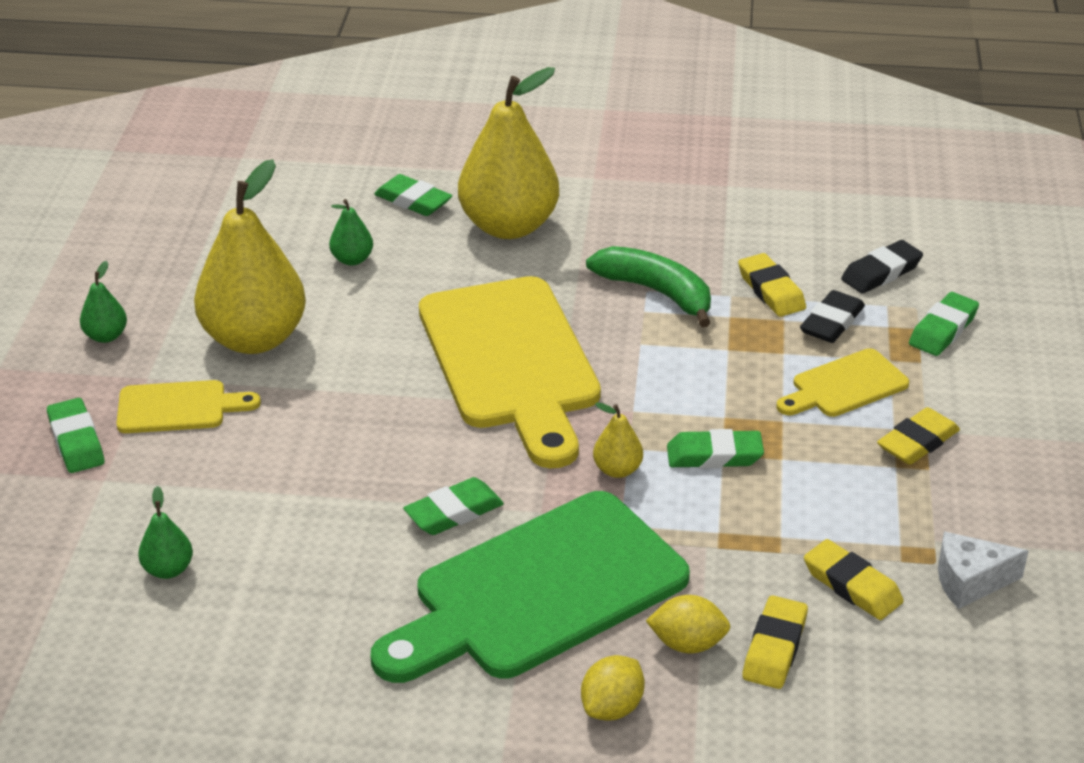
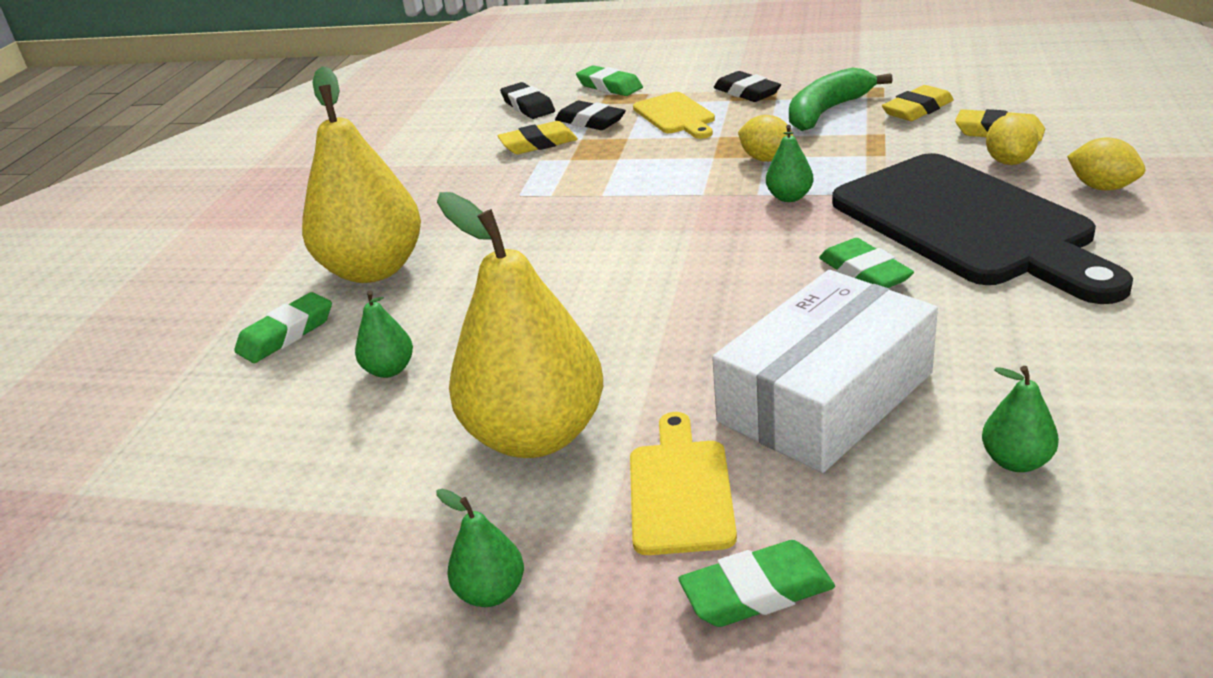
camera: 80 degrees left, 5 degrees down
green cutting board [370,491,690,683] -> black cutting board [832,153,1133,304]
yellow cutting board [419,276,601,468] -> none
green banana [586,246,711,327] -> green banana moved to [789,68,893,131]
yellow pear [593,402,643,478] -> green pear [766,125,813,202]
green eraser [667,429,764,468] -> yellow lemon [738,115,793,162]
yellow eraser [877,407,960,465] -> black eraser [714,71,781,102]
white cheese [938,532,1028,609] -> none
none -> white box [712,270,938,473]

